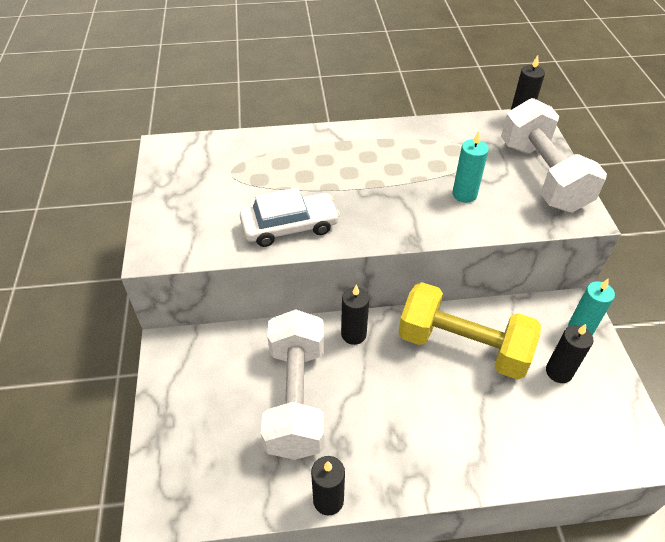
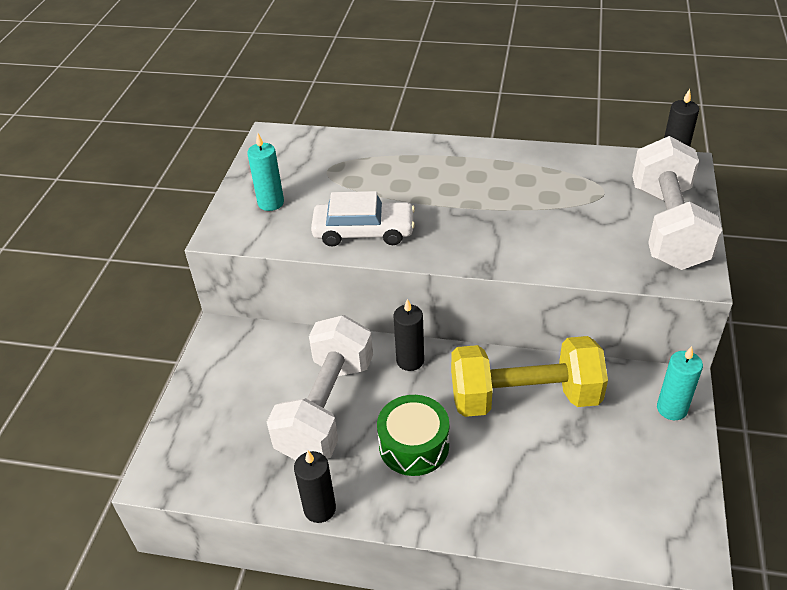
camera: 20 degrees right, 5 degrees down
yellow dumbbell [399,282,541,380] -> yellow dumbbell turned 45 degrees counterclockwise [451,336,608,417]
turquoise candle [452,131,489,203] -> turquoise candle moved to [247,133,284,211]
black candle [546,324,593,383] -> none
none -> green drum [377,395,449,476]

